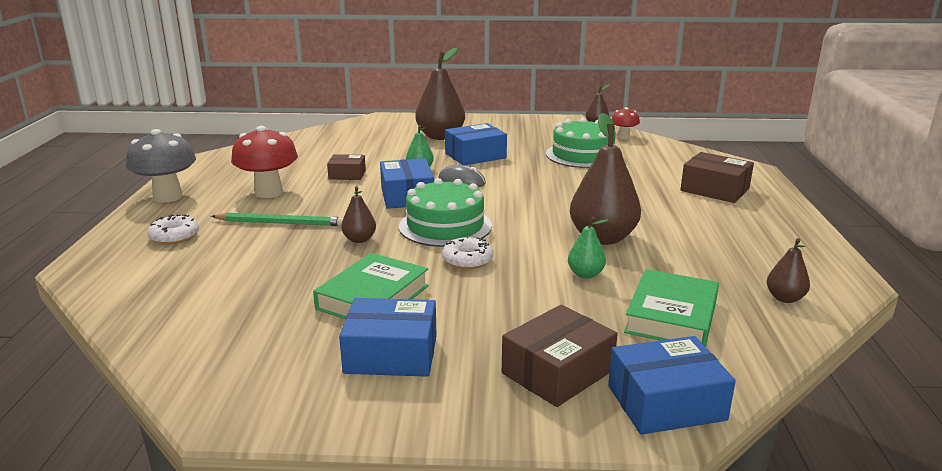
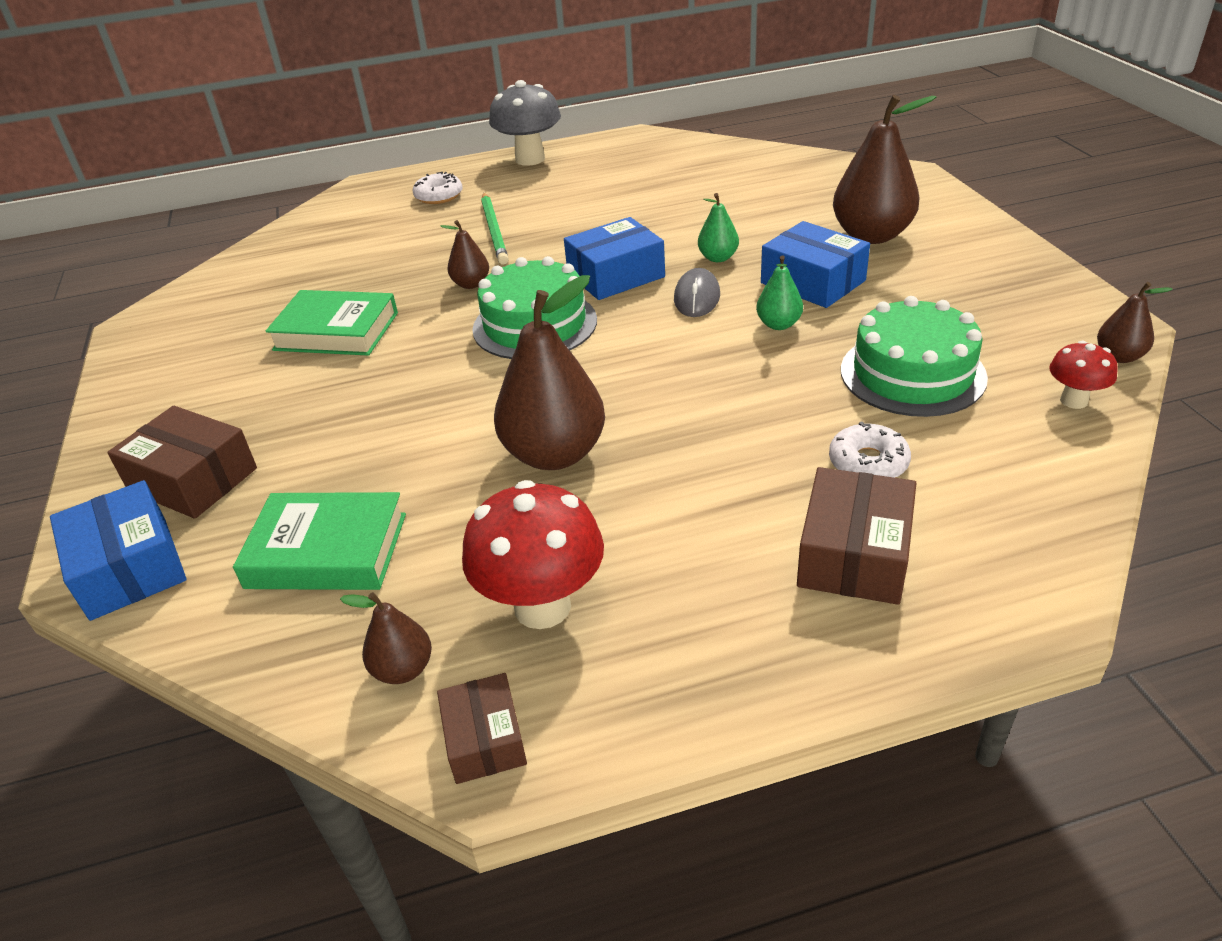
camera: 75 degrees right, 15 degrees up
red mushroom [231,126,298,198] -> red mushroom moved to [462,480,604,629]
brown box [327,154,366,180] -> brown box moved to [437,673,527,784]
blue box [339,298,437,377] -> none
white donut [442,236,494,269] -> white donut moved to [829,421,911,478]
green pear [568,216,609,279] -> green pear moved to [756,255,803,330]

